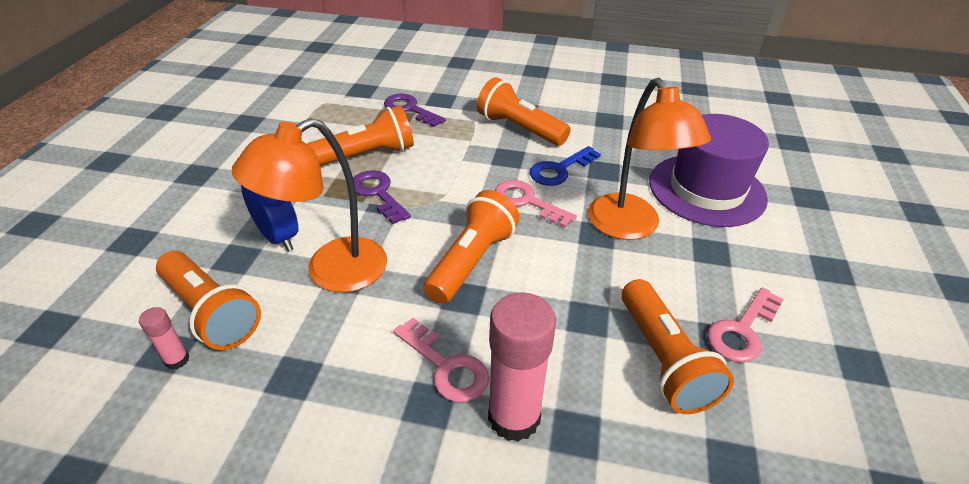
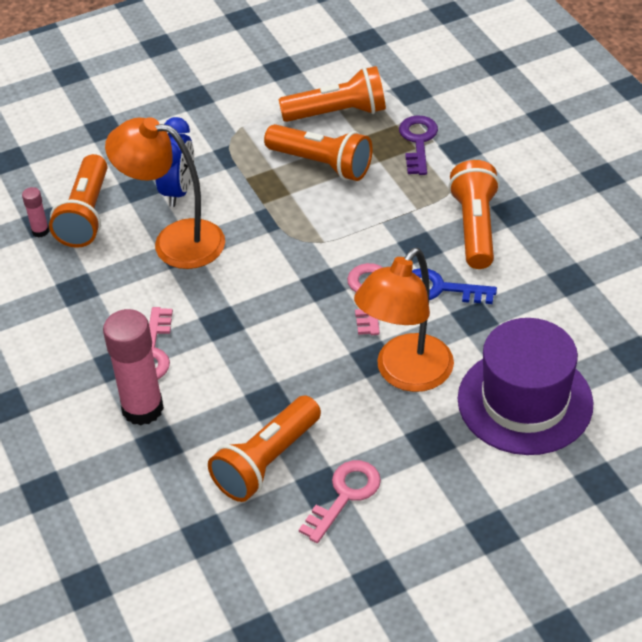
camera: 55 degrees right, 5 degrees up
purple key [353,170,411,224] -> none
orange flashlight [423,190,520,304] -> orange flashlight moved to [278,66,386,122]
pink key [707,287,784,363] -> pink key turned 120 degrees clockwise [299,460,381,543]

